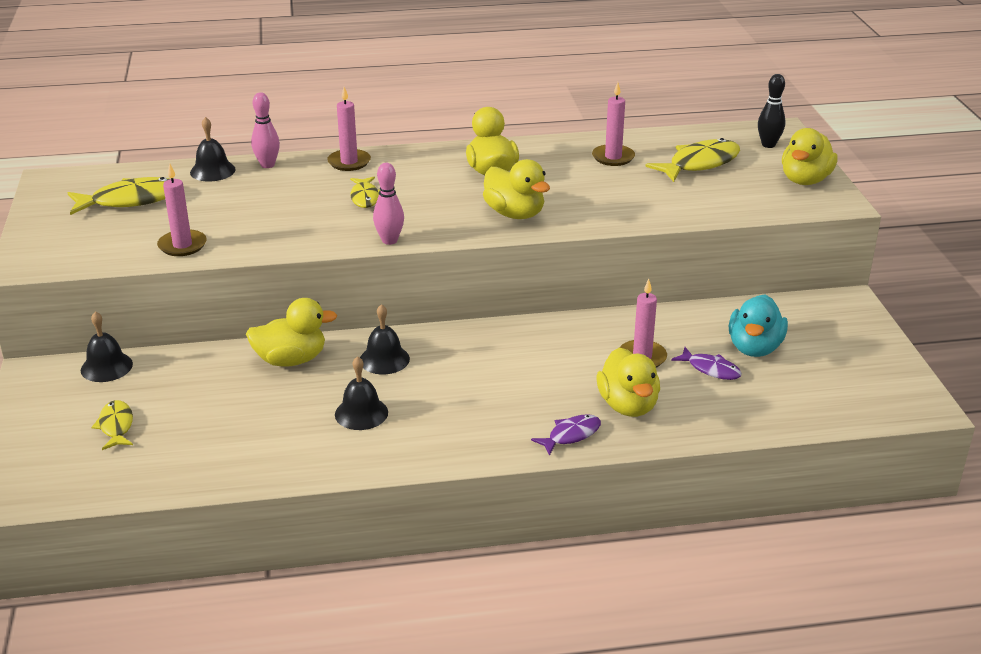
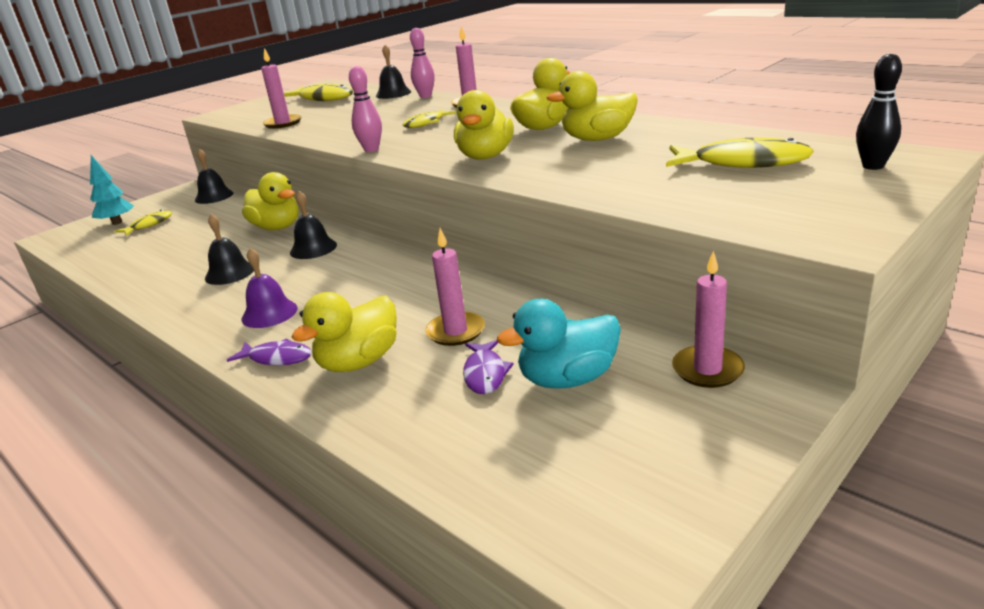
camera: 55 degrees right, 5 degrees down
pink candle [592,82,635,166] -> pink candle moved to [672,251,745,388]
yellow duck [782,128,838,185] -> yellow duck moved to [547,71,638,141]
none -> turquoise tree [90,155,134,225]
none -> purple bell [242,248,298,328]

